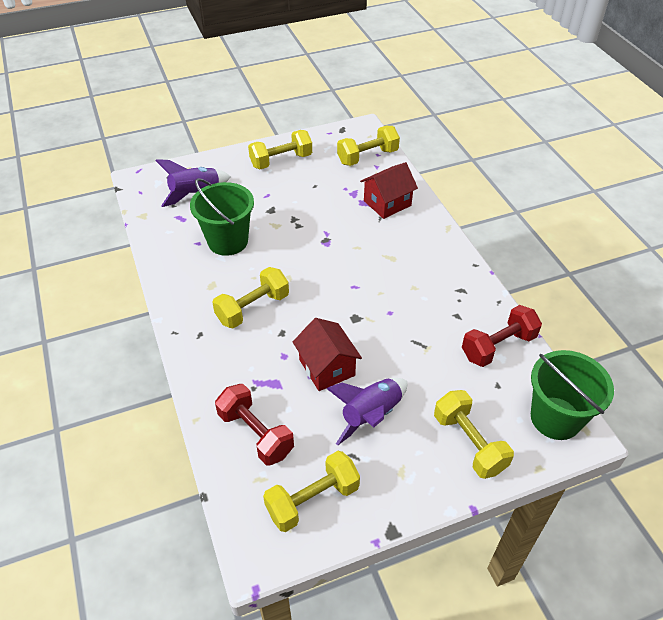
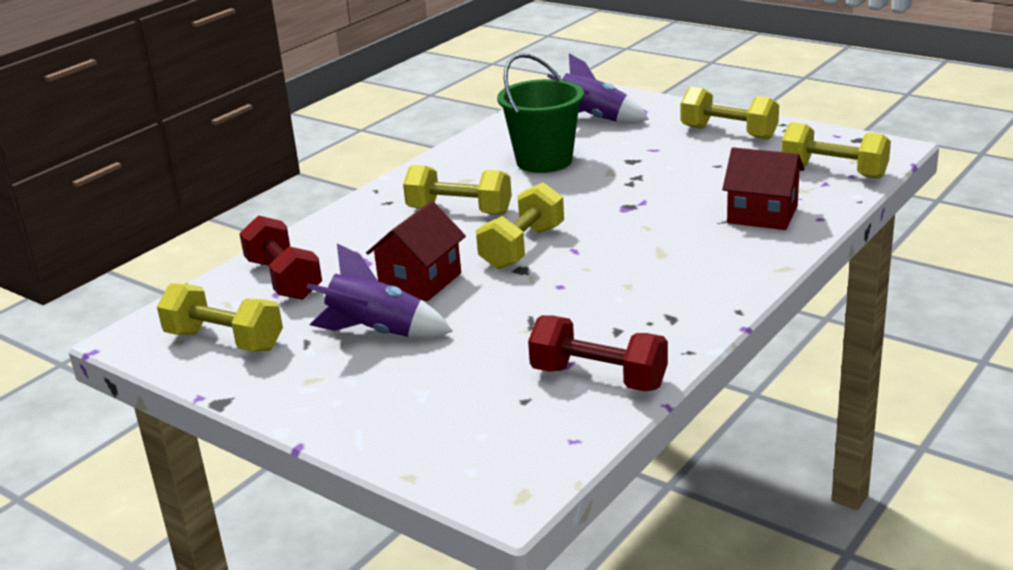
camera: 60 degrees right, 20 degrees down
red dumbbell [215,384,294,465] -> red dumbbell turned 45 degrees counterclockwise [239,215,322,300]
yellow dumbbell [434,390,514,479] -> yellow dumbbell moved to [476,182,564,270]
green bucket [531,350,614,440] -> none

